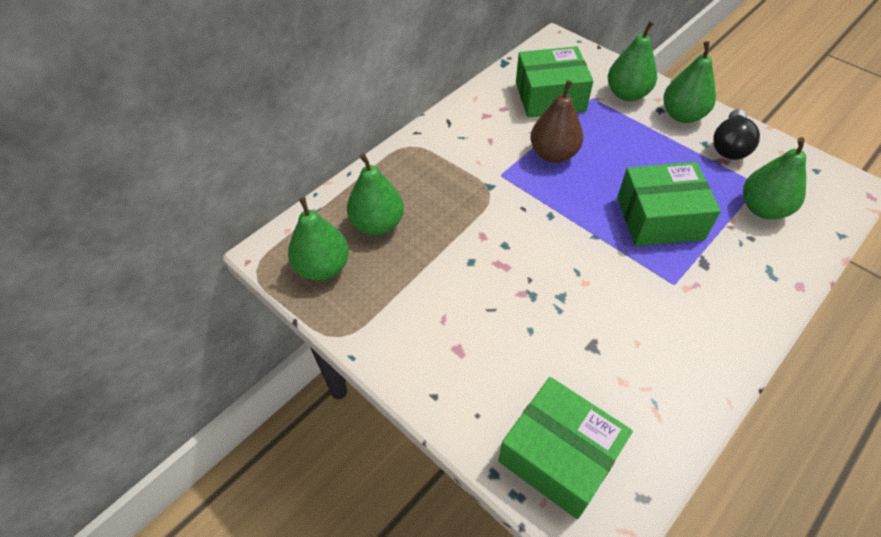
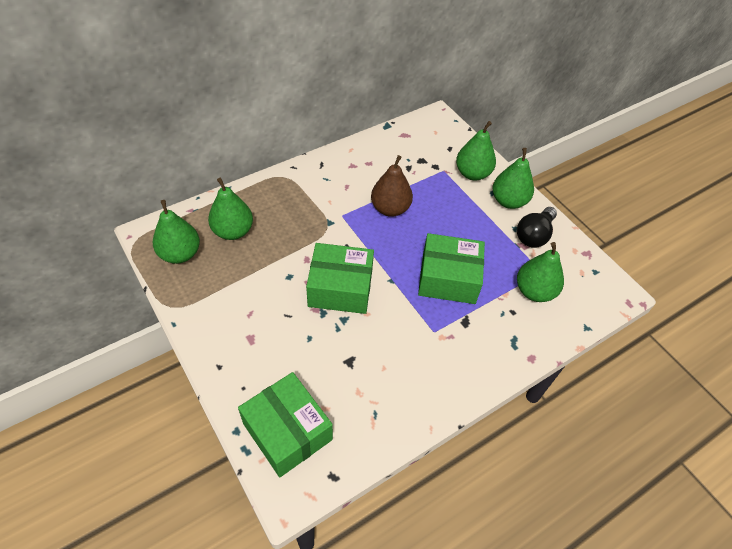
camera: 10 degrees right, 0 degrees up
green box [516,46,593,118] -> green box moved to [306,243,374,314]

